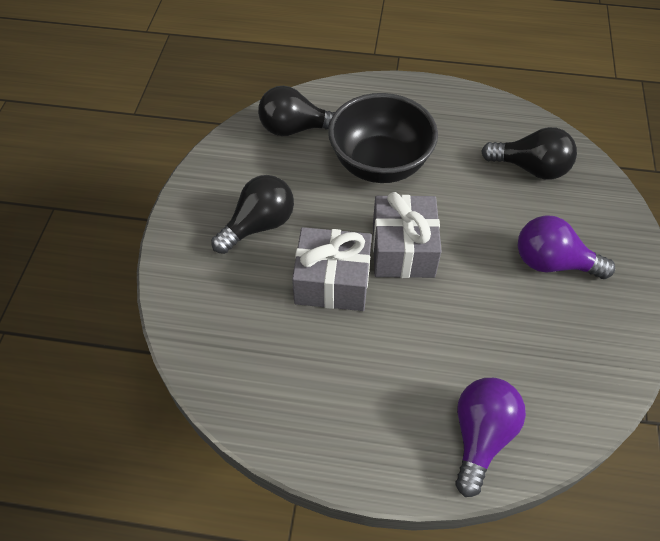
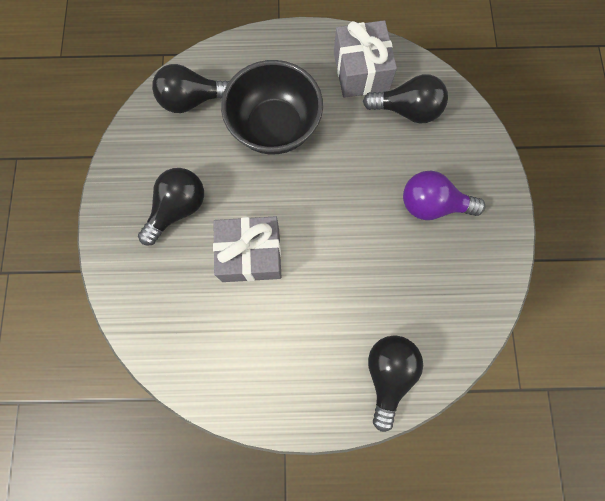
camera: 10 degrees left, 20 degrees up
grey gift [373,192,442,278] -> grey gift moved to [334,20,397,98]
purple light bulb [455,378,526,497] -> black light bulb [368,335,423,432]

